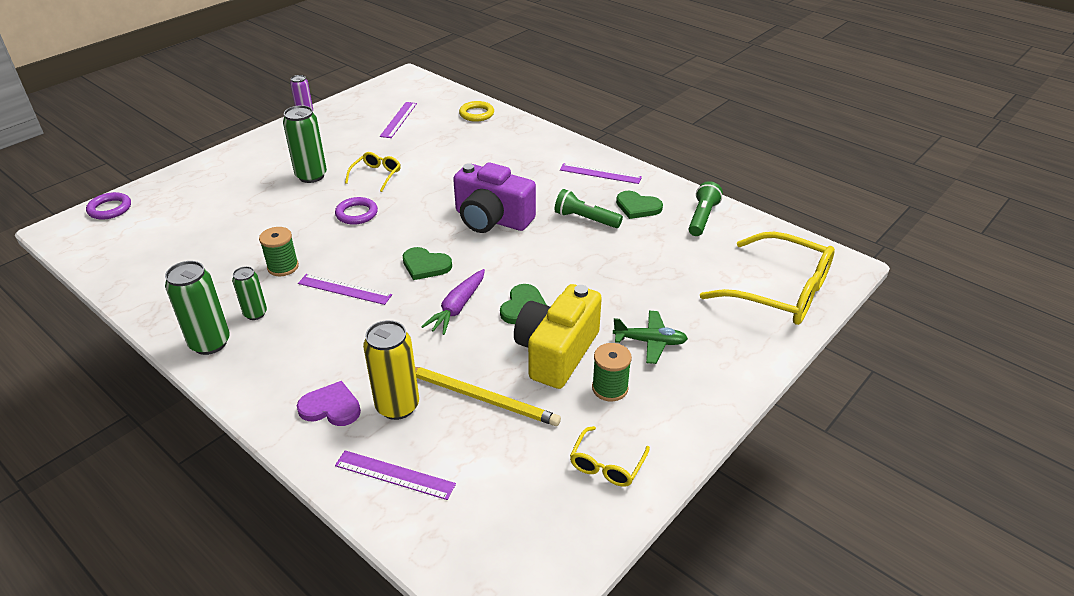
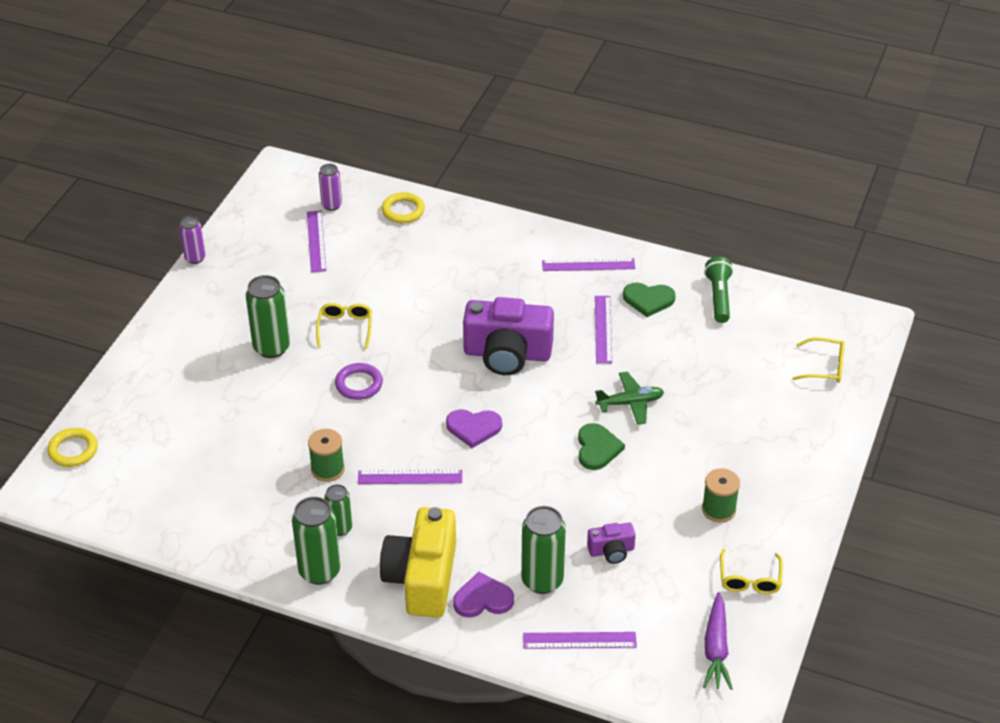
camera: 20 degrees left, 5 degrees up
purple ring [86,192,131,220] -> yellow ring [47,428,98,467]
yellow can [363,320,419,420] -> green can [521,506,566,594]
green heart [403,247,452,280] -> purple heart [446,409,502,448]
yellow pencil [415,367,561,426] -> purple camera [587,523,636,564]
purple carrot [421,269,485,335] -> purple carrot moved to [703,592,733,690]
yellow camera [514,284,602,389] -> yellow camera moved to [380,507,456,618]
green flashlight [555,189,623,228] -> purple ruler [595,296,612,364]
green plane [613,311,688,364] -> green plane moved to [595,372,664,425]
yellow glasses [700,232,835,325] -> yellow glasses [792,337,845,383], size x0.47
none -> purple can [319,164,342,211]

